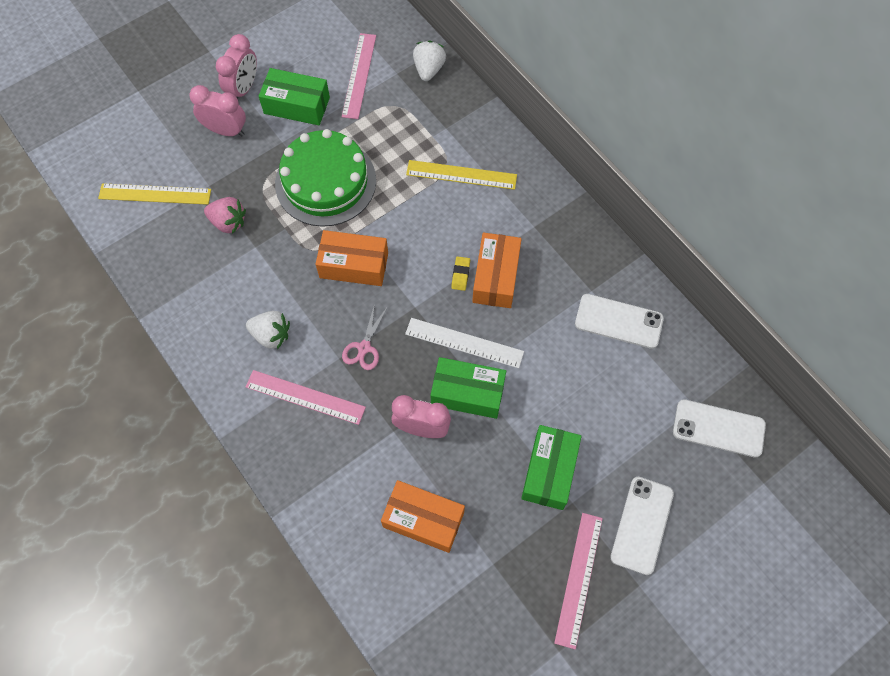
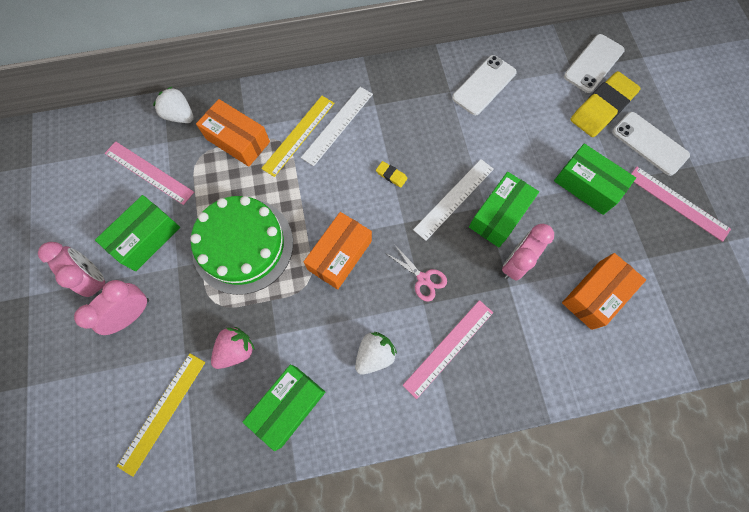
camera: 65 degrees left, 5 degrees up
orange box [472,232,521,308] -> orange box moved to [196,99,270,167]
none -> green box [243,365,325,451]
none -> white ruler [301,87,373,166]
none -> yellow eraser [570,71,641,137]

